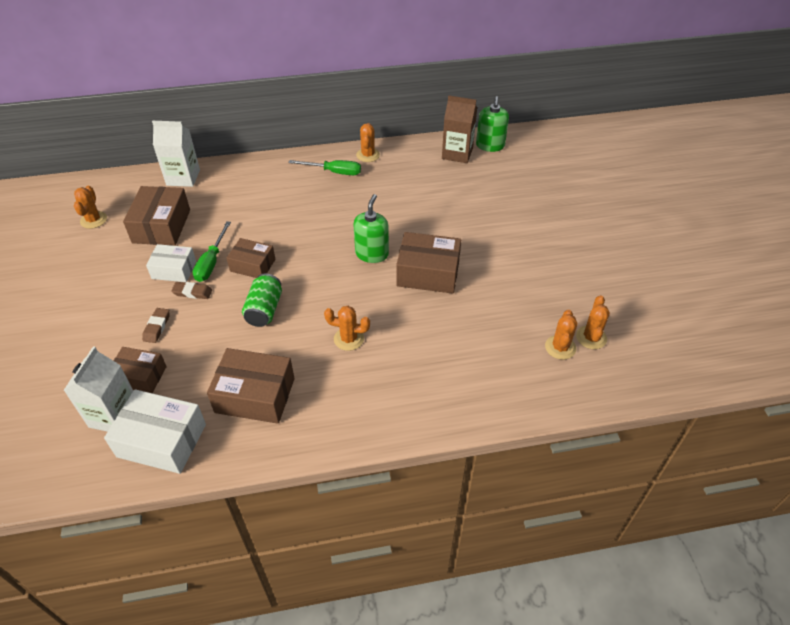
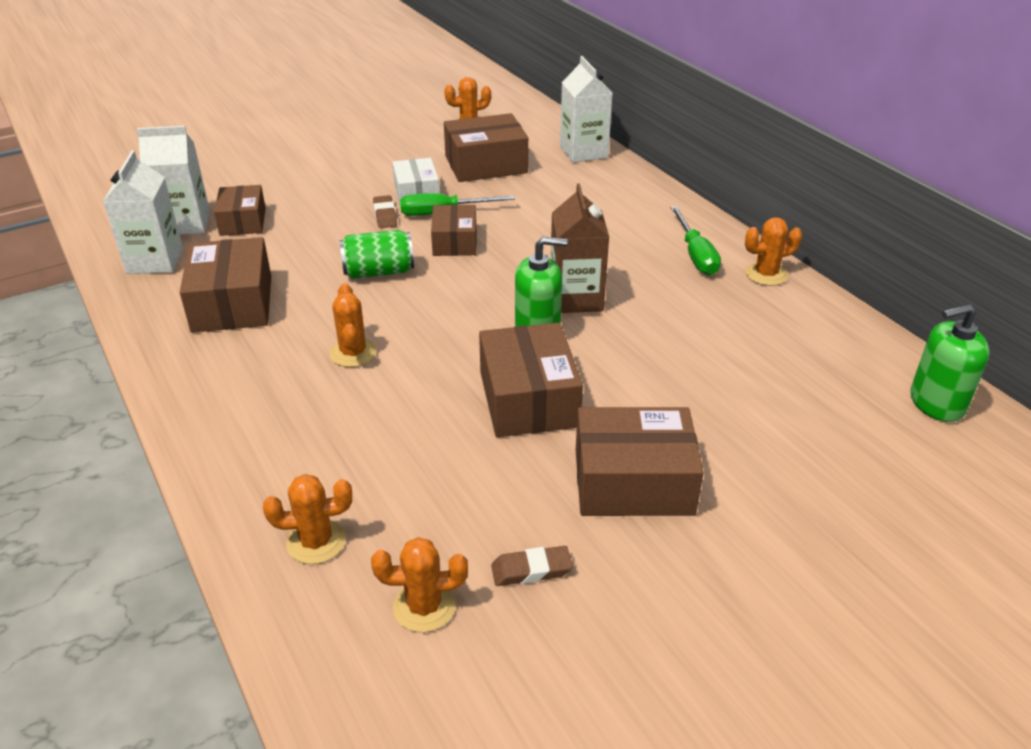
camera: 70 degrees right, 10 degrees down
white box [104,389,206,474] -> white carton [103,150,183,274]
brown eraser [142,308,170,343] -> brown eraser moved to [491,546,573,586]
brown carton [442,95,477,163] -> brown carton moved to [551,183,609,313]
orange cactus [576,295,610,349] -> orange cactus moved to [263,474,352,564]
none -> brown box [576,407,704,516]

